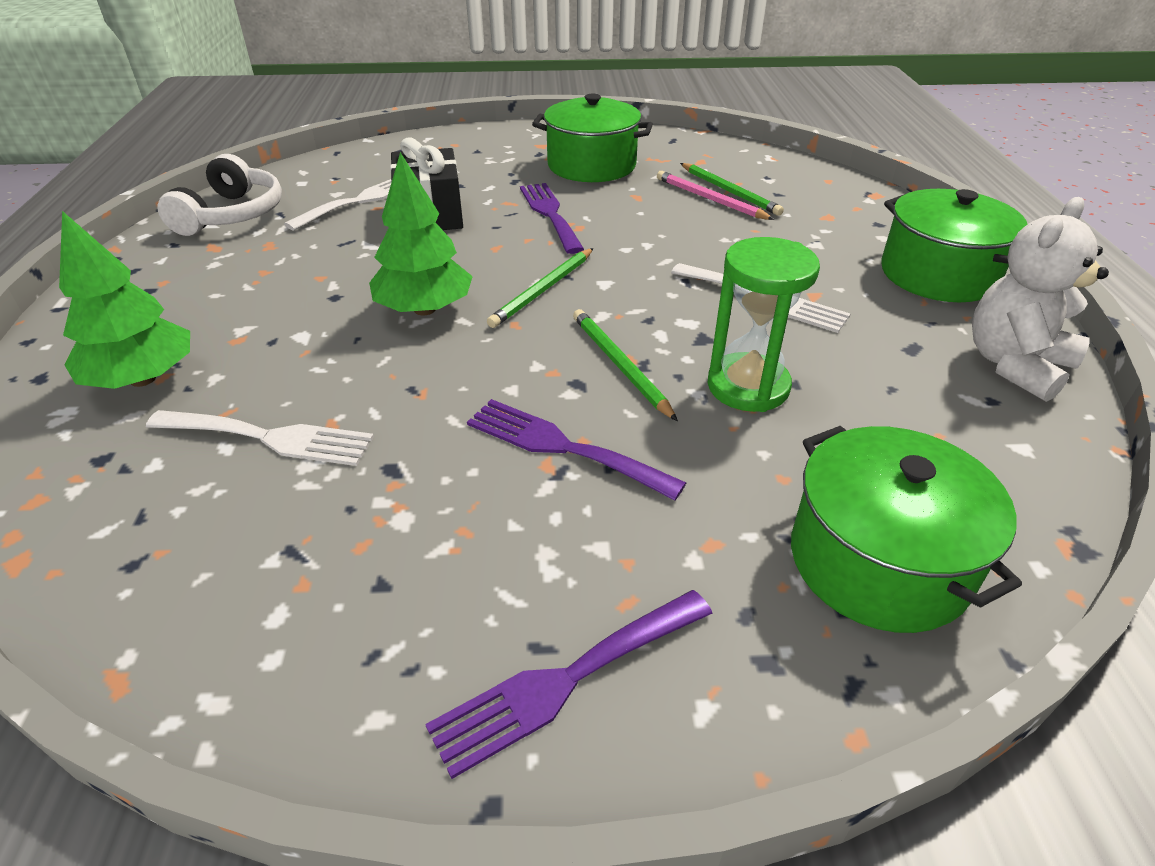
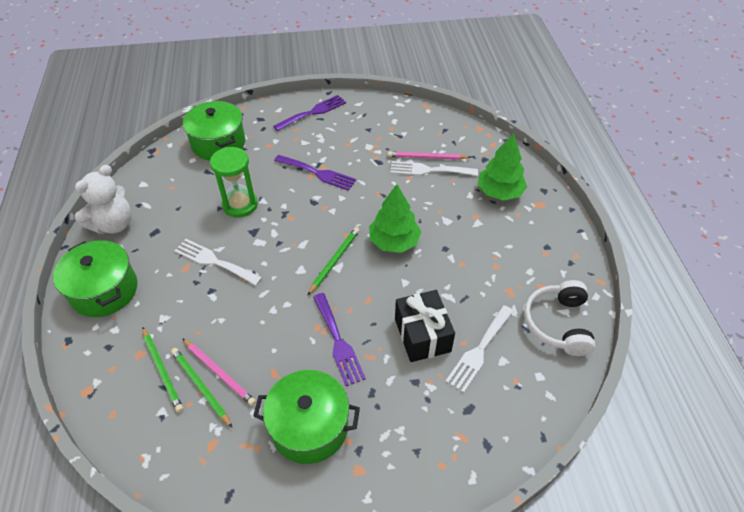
camera: 175 degrees right, 10 degrees up
green pencil [573,309,678,421] -> green pencil moved to [142,327,183,412]
none -> pink pencil [388,151,471,160]

